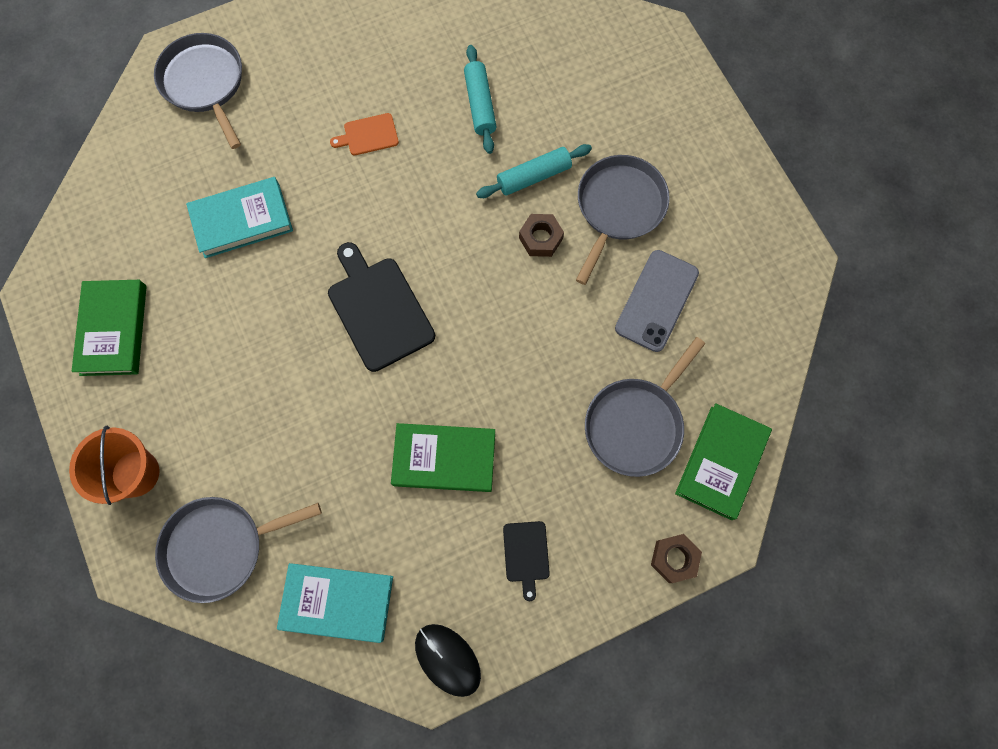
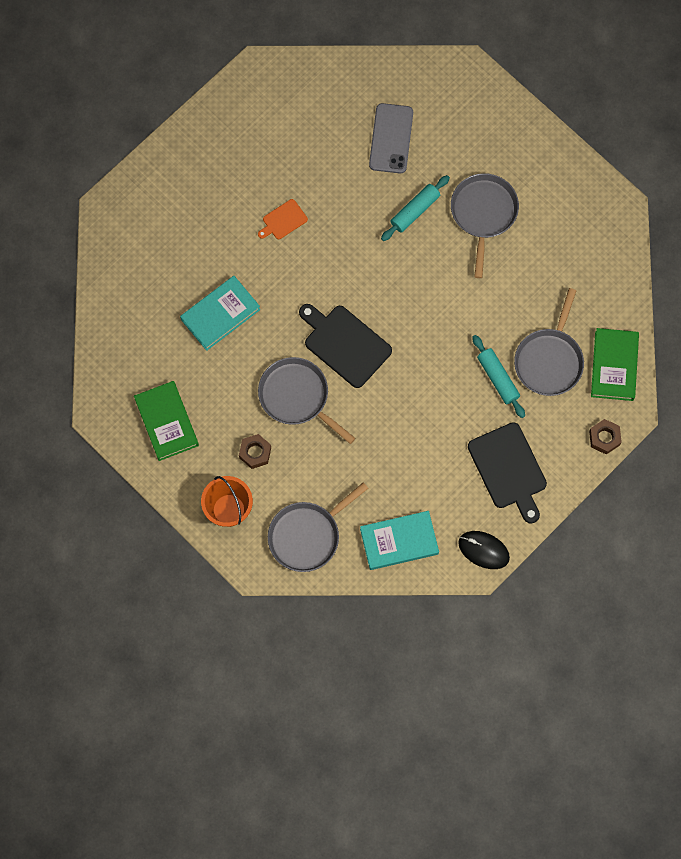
camera: 20 degrees left, 0 degrees up
grey pan [154,33,242,149] -> grey pan moved to [258,357,355,444]
green book [391,423,495,492] -> none
turquoise rolling pin [464,45,497,154] -> turquoise rolling pin moved to [472,335,525,418]
black cutting board [503,521,550,601] -> black cutting board [468,422,547,524], size x1.92
brown nut [519,214,564,257] -> brown nut moved to [239,434,271,469]
grey phone [615,250,699,352] -> grey phone moved to [369,103,413,173]

